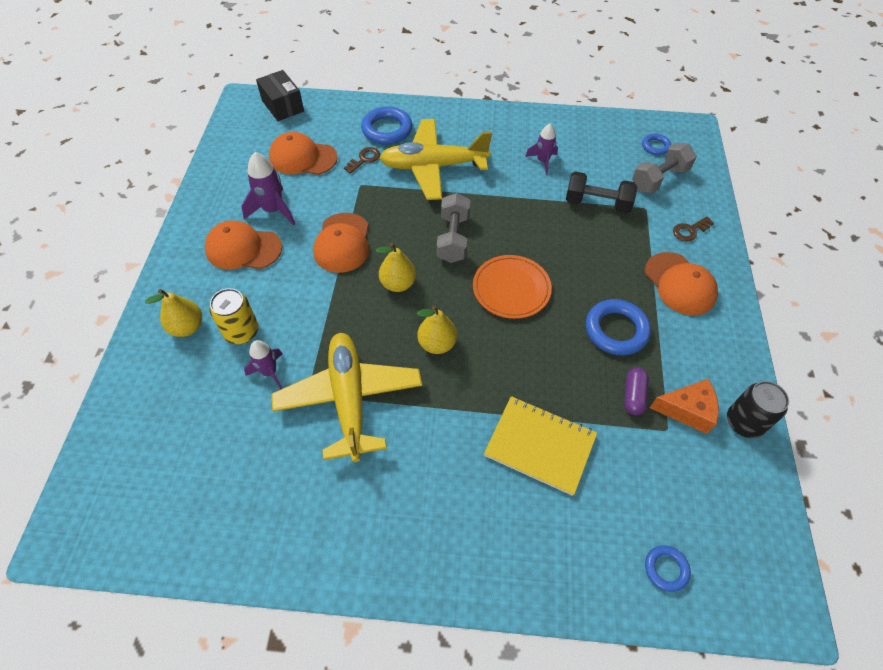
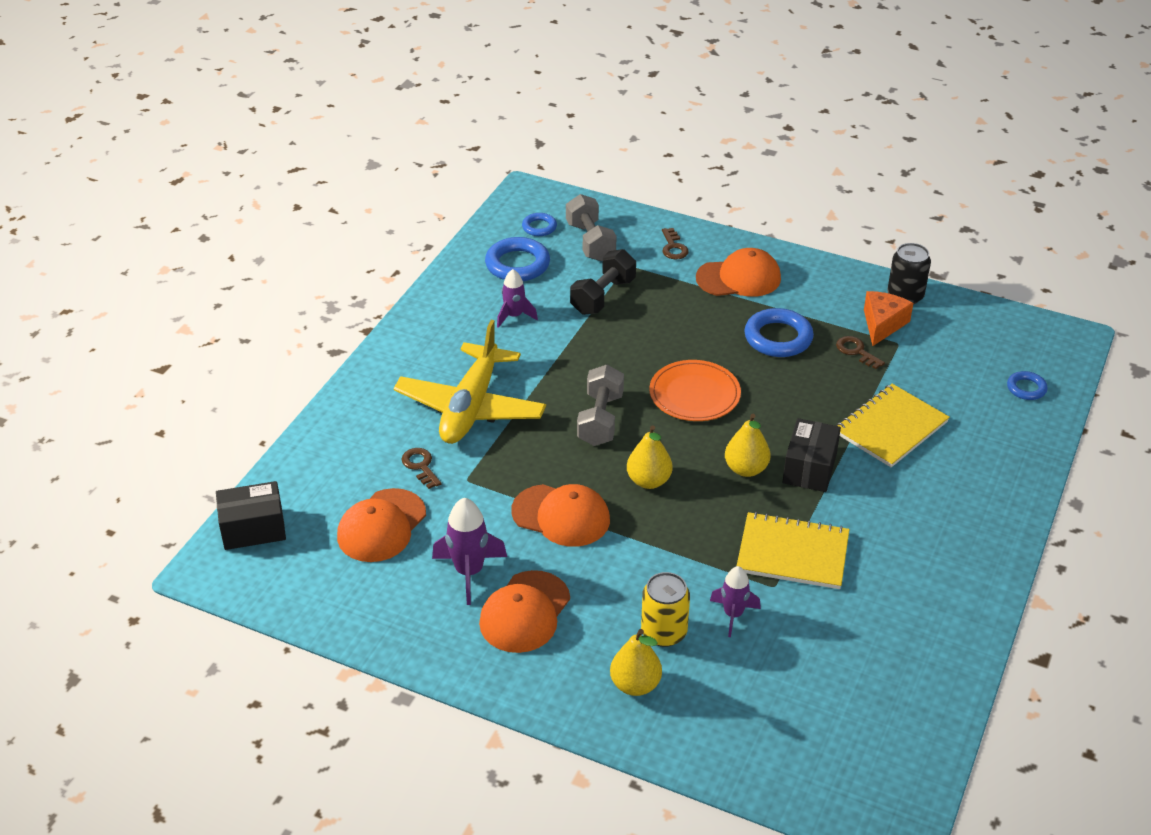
camera: 70 degrees left, 15 degrees down
yellow plane [271,333,422,462] -> yellow notebook [737,512,850,589]
blue ring [361,107,412,145] -> blue ring moved to [485,237,550,281]
grey dumbbell [437,193,470,263] -> grey dumbbell turned 75 degrees clockwise [577,365,624,446]
purple capsule [624,368,649,415] -> brown key [836,336,885,369]
none -> black box [783,418,841,492]

